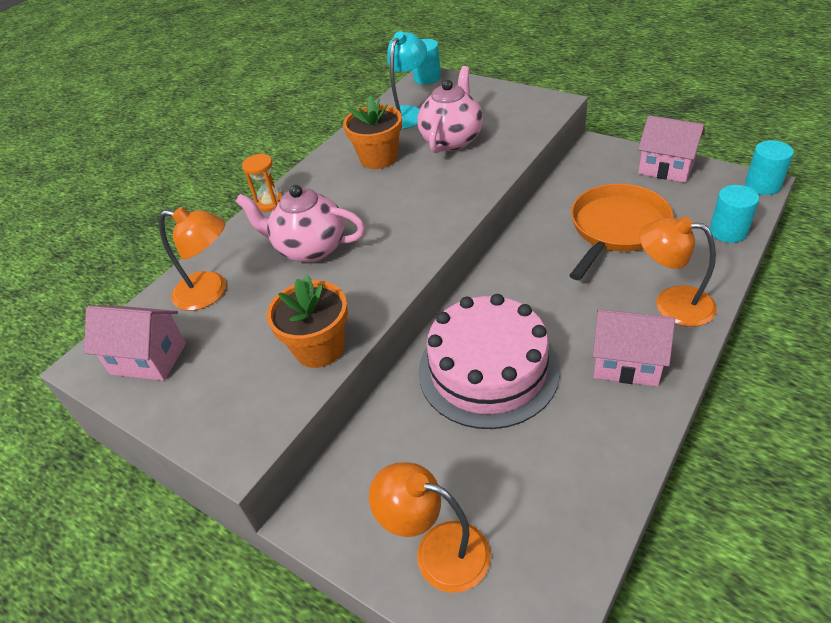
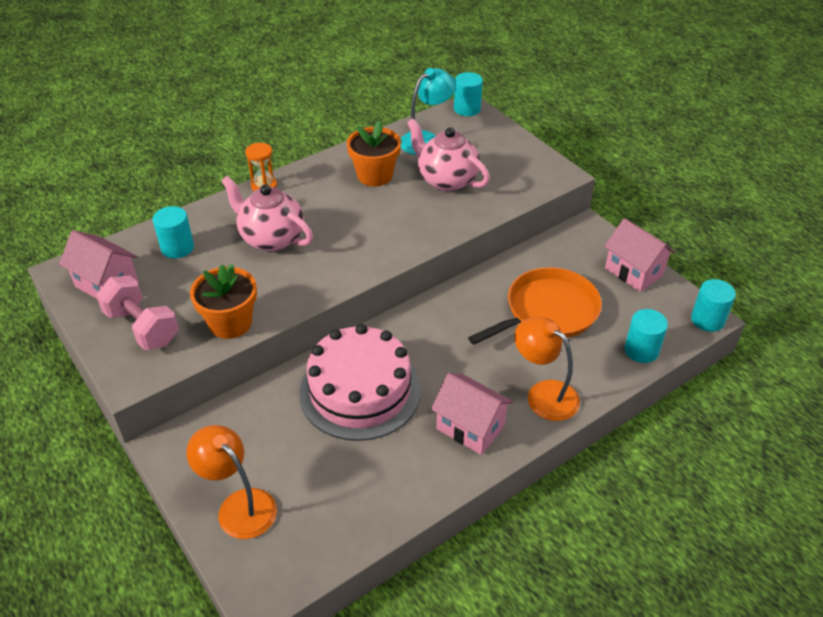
camera: 15 degrees right, 0 degrees up
orange lamp [159,207,226,311] -> turquoise cylinder [153,206,194,259]
pink teapot [417,66,483,153] -> pink teapot turned 90 degrees counterclockwise [407,118,490,191]
none -> pink dumbbell [96,276,179,350]

